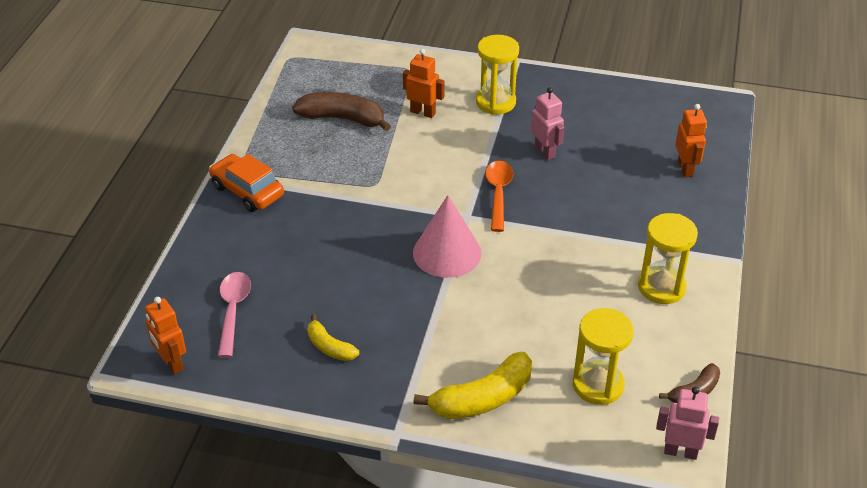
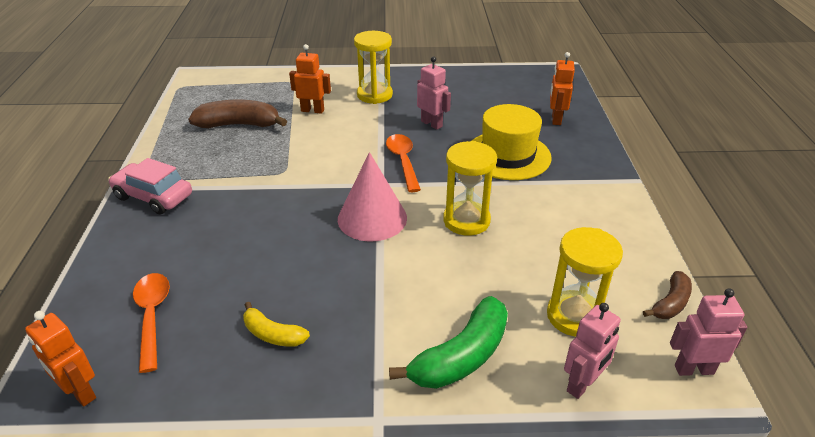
camera: 15 degrees left, 5 degrees down
orange car [209,154,284,212] -> pink car [108,158,192,214]
pink spoon [218,272,251,358] -> orange spoon [133,273,170,373]
yellow banana [413,352,532,419] -> green banana [389,296,508,389]
yellow hourglass [638,213,698,304] -> yellow hourglass moved to [443,141,497,236]
orange robot [675,104,707,177] -> orange robot turned 150 degrees counterclockwise [550,52,575,125]
none -> yellow hat [471,104,552,180]
none -> pink robot [564,303,621,399]

